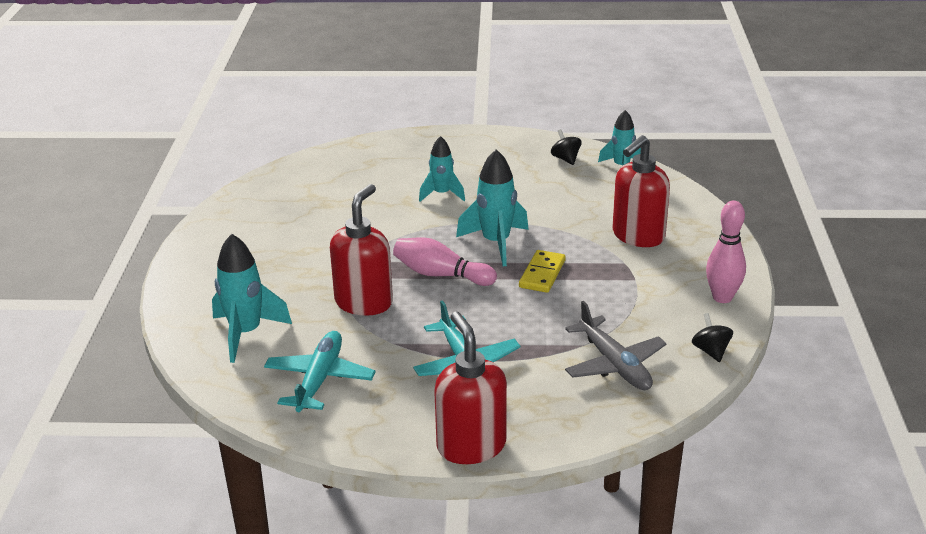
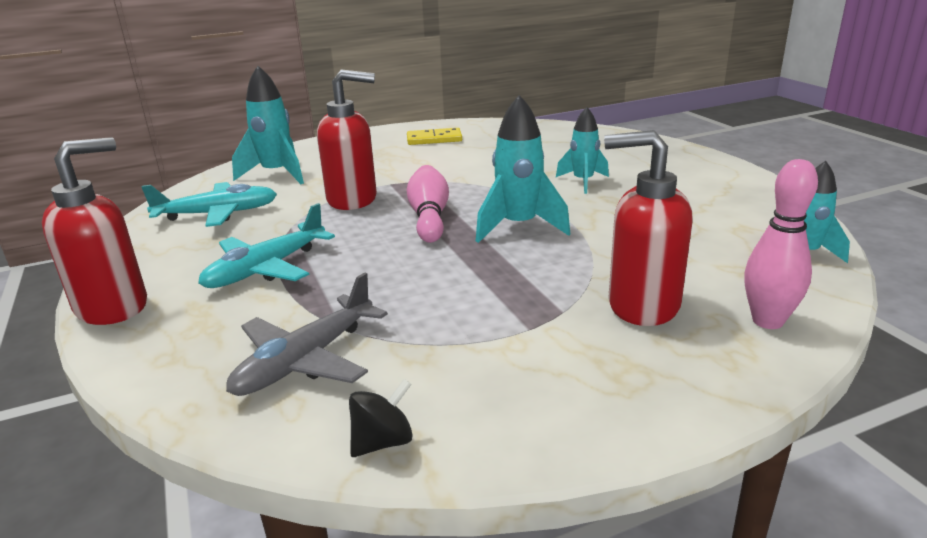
camera: 65 degrees right, 5 degrees down
yellow domino [519,250,566,293] -> yellow domino moved to [407,128,462,145]
black spinning top [551,129,582,165] -> none
pink bowling pin [706,201,746,303] -> pink bowling pin moved to [744,159,818,329]

